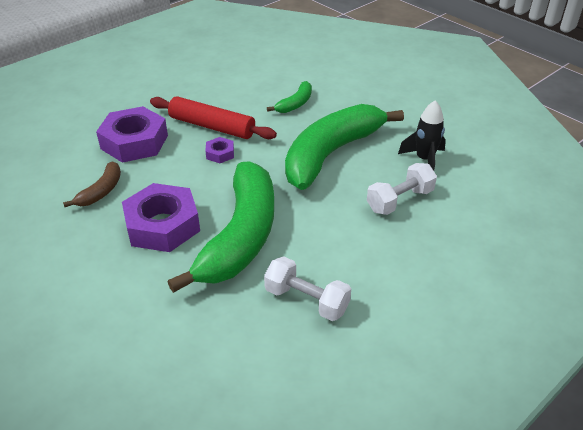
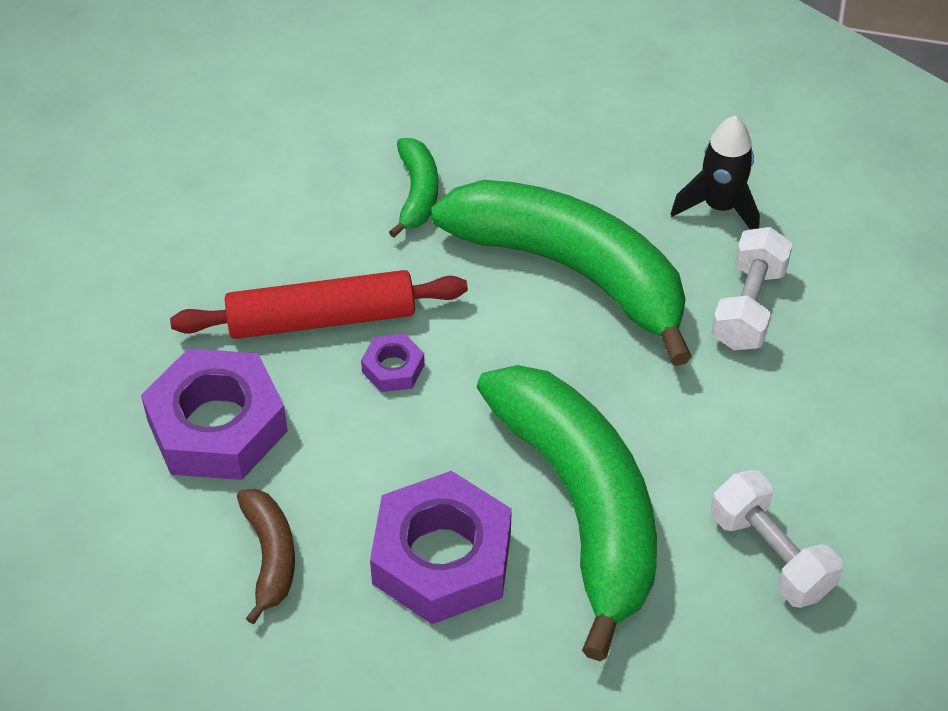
camera: 35 degrees left, 10 degrees up
white dumbbell [264,256,351,321] -> white dumbbell turned 60 degrees clockwise [711,470,843,608]
green banana [285,104,404,190] -> green banana turned 120 degrees clockwise [431,180,692,366]

